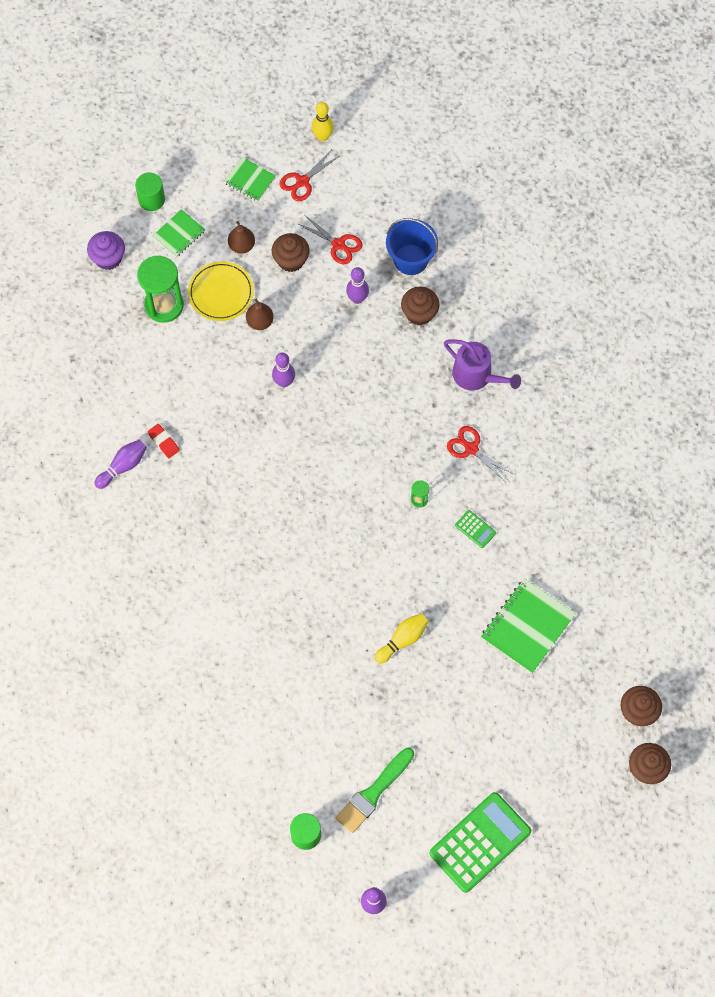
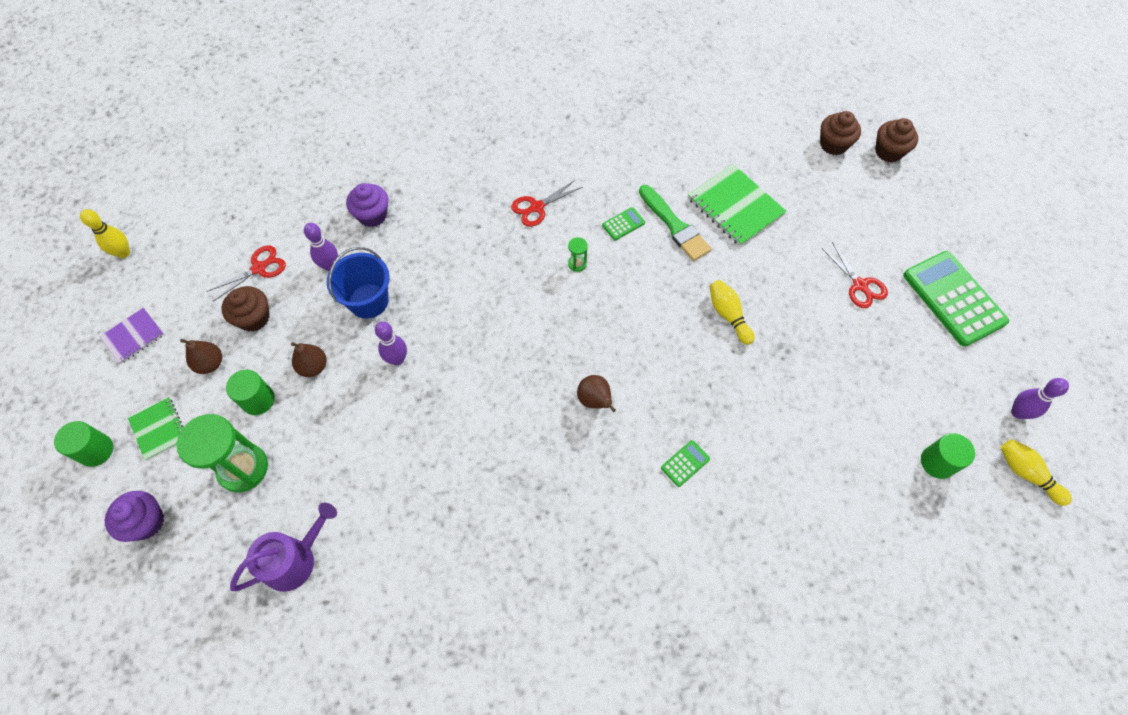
camera: 75 degrees left, 5 degrees down
purple bowling pin [94,439,147,489] -> none
red eraser [148,424,180,458] -> none
yellow plate [188,261,254,321] -> green cylinder [226,370,275,415]
green notebook [224,157,276,202] -> purple notebook [99,308,164,364]
red scissors [280,149,339,201] -> red scissors moved to [821,242,888,308]
green brush [336,748,414,833] -> green brush moved to [639,185,712,261]
blue bucket [386,218,438,275] -> blue bucket moved to [326,247,390,319]
brown cupcake [401,286,440,325] -> purple cupcake [346,183,388,227]
purple watering can [444,339,521,391] -> purple watering can moved to [230,503,337,592]
none -> brown pear [577,375,616,412]
none -> green calculator [661,440,710,487]
none -> yellow bowling pin [1001,439,1072,506]

